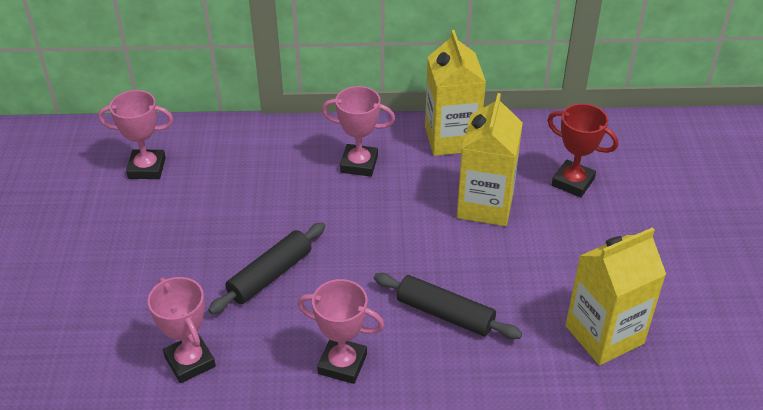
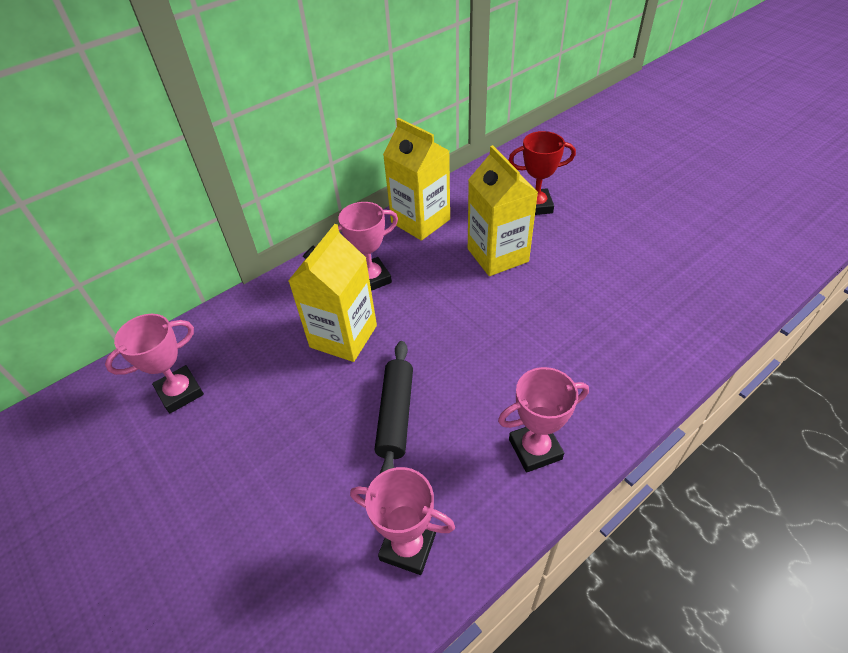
camera: 35 degrees left, 5 degrees up
black rolling pin [374,273,522,339] -> none
yellow carton [565,227,666,365] -> yellow carton moved to [288,224,377,362]

